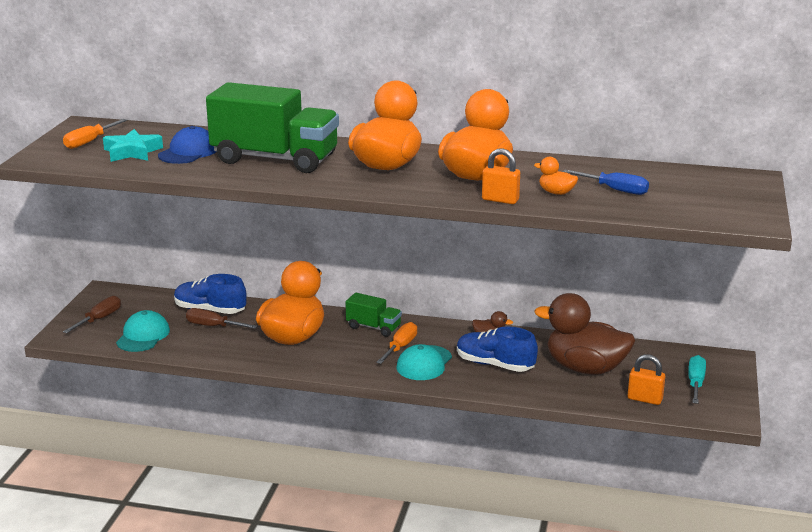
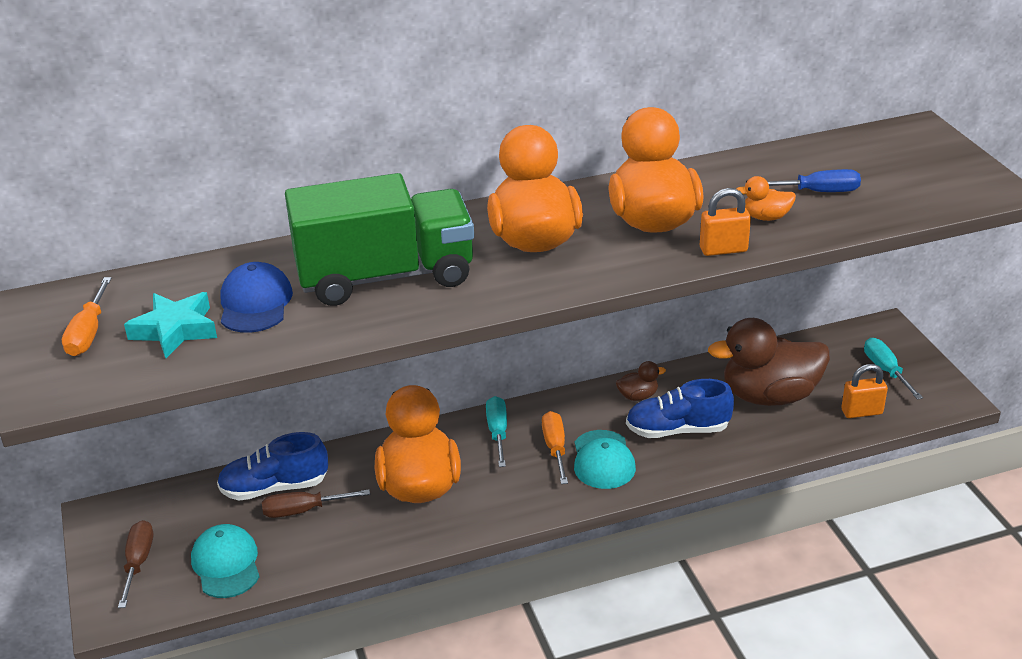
camera: 30 degrees left, 10 degrees up
green truck [346,293,402,337] -> turquoise screwdriver [486,396,507,467]

